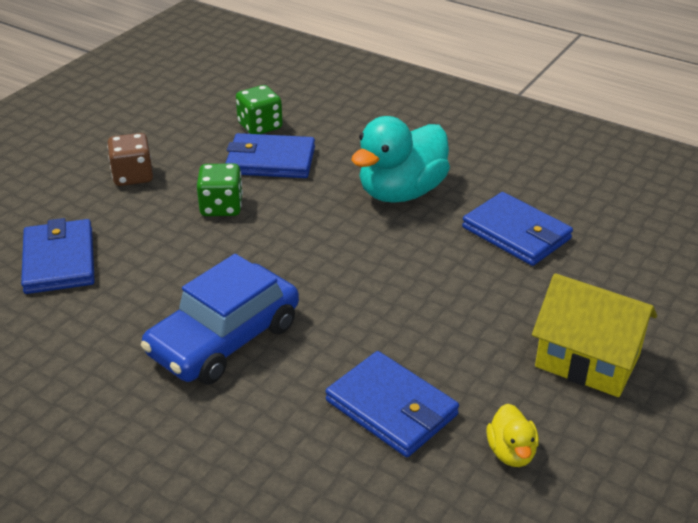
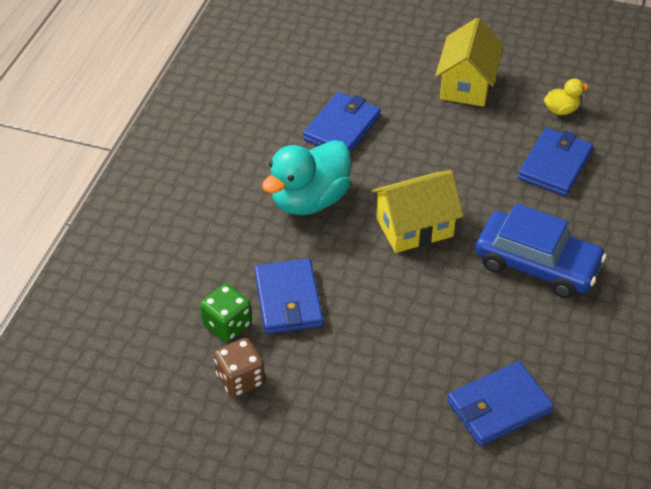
camera: 105 degrees left, 10 degrees up
brown dice [107,133,153,186] -> brown dice moved to [214,338,265,398]
green dice [197,163,243,216] -> none
turquoise duck [351,116,450,203] -> turquoise duck turned 105 degrees clockwise [262,140,351,215]
none -> yellow house [371,170,463,253]

